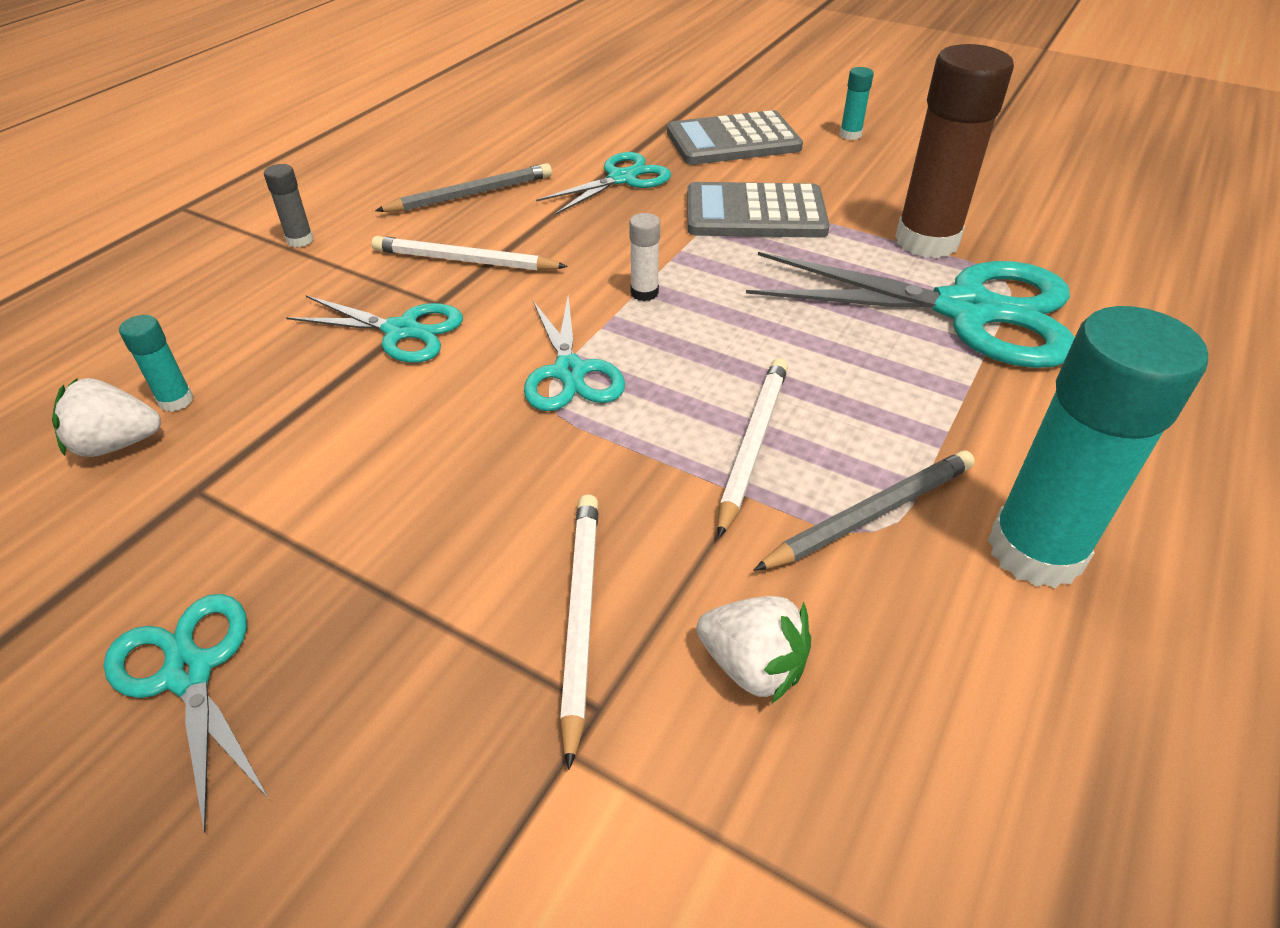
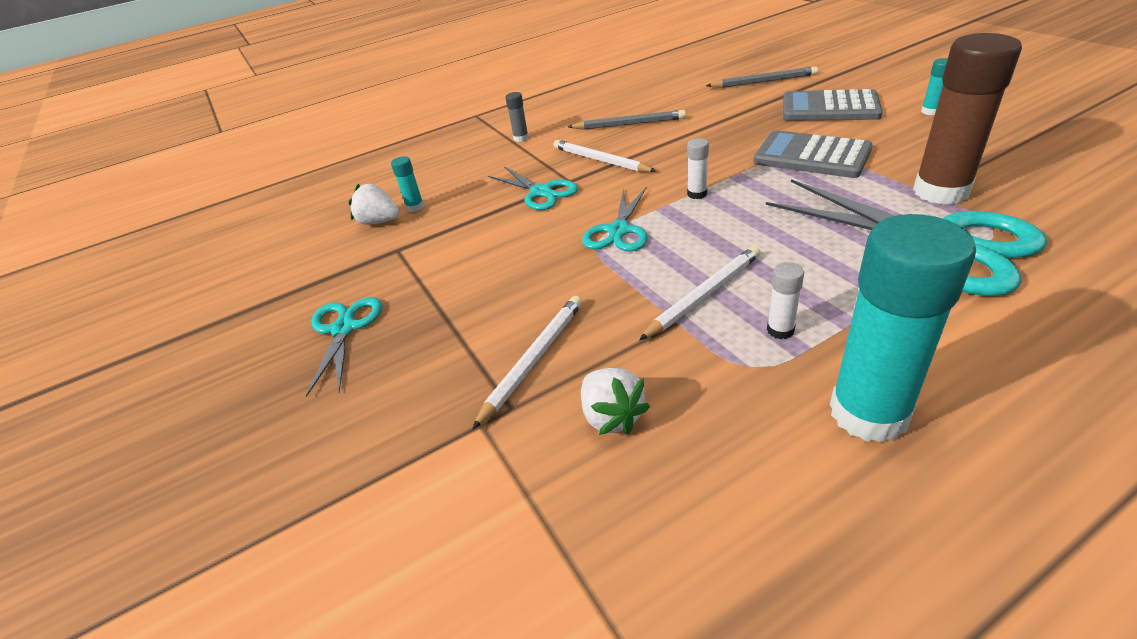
camera: 35 degrees right, 5 degrees down
turquoise scissors [536,152,671,215] -> none
grey pencil [753,451,975,571] -> grey pencil moved to [706,66,818,88]
none -> white glue stick [767,262,804,339]

